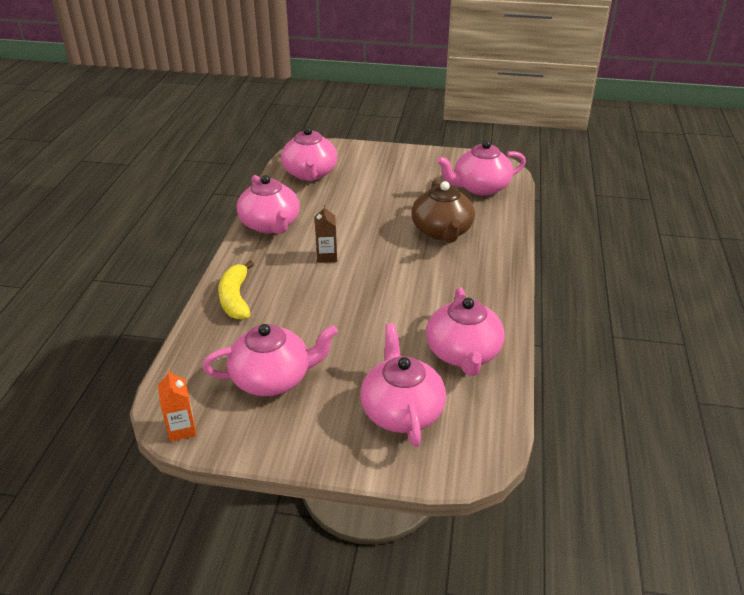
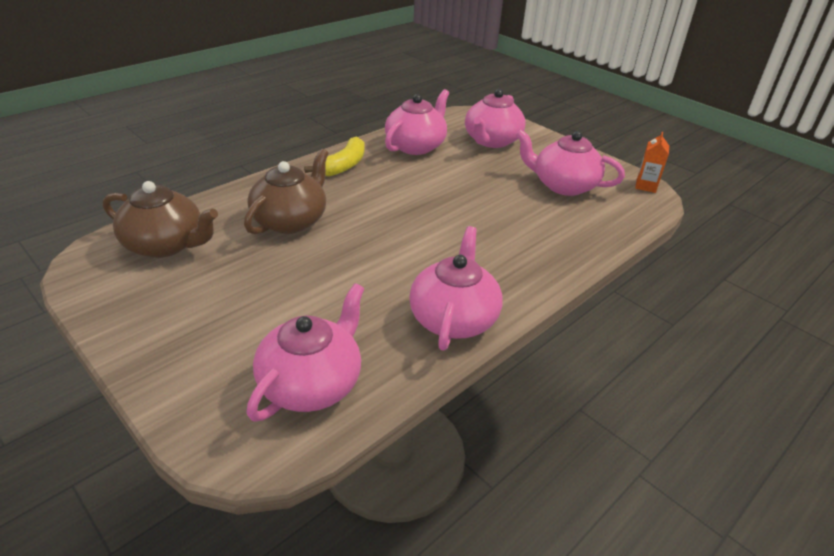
camera: 145 degrees left, 0 degrees up
yellow banana [218,260,254,320] -> yellow banana moved to [304,136,365,177]
brown carton [315,205,337,263] -> none
pink teapot [437,140,526,195] -> brown teapot [103,181,218,258]

